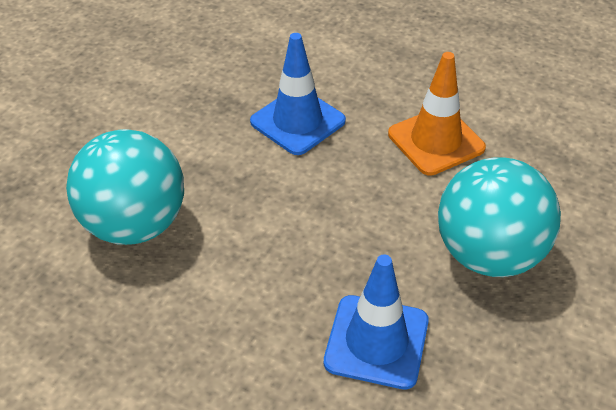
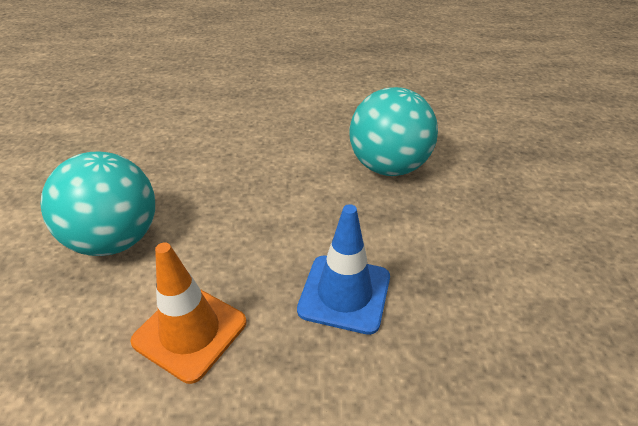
camera: 150 degrees right, 5 degrees down
blue traffic cone [324,254,429,390] -> none

